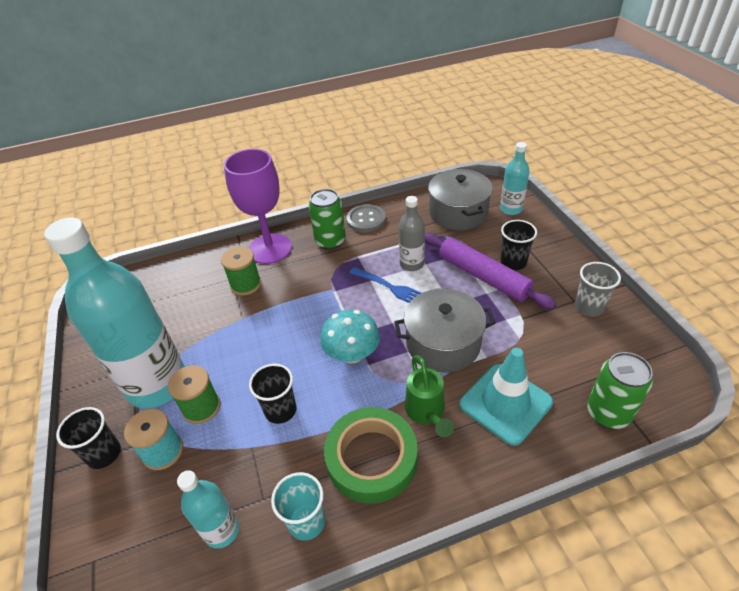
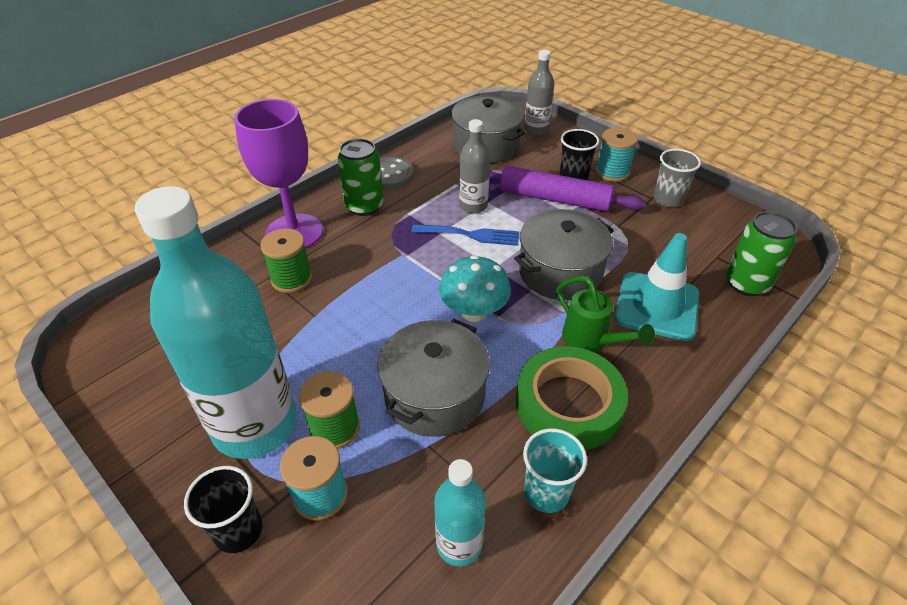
camera: 30 degrees left, 0 degrees up
black cup [249,364,296,424] -> grey pot [377,319,490,437]
turquoise bottle [500,142,530,215] -> grey bottle [524,50,554,136]
none -> turquoise spool [596,128,638,182]

